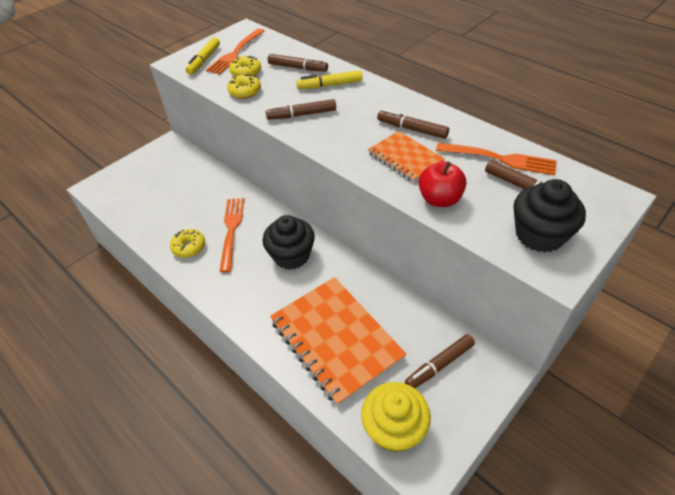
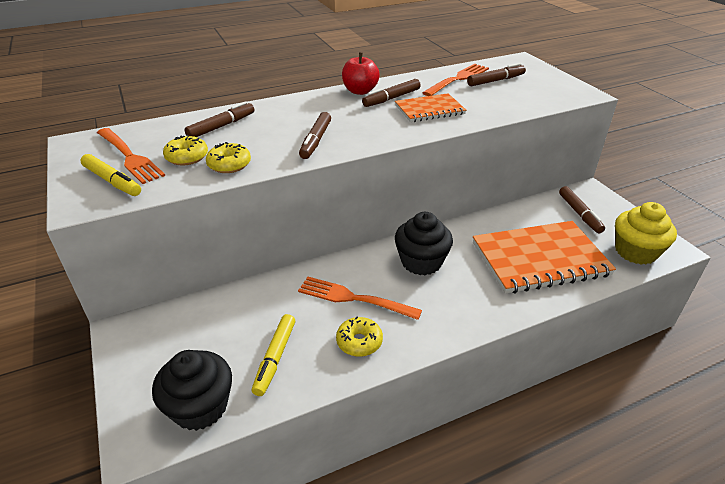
camera: 70 degrees left, 10 degrees down
yellow marker [296,70,362,89] -> yellow marker moved to [252,314,295,396]
red apple [419,161,467,207] -> red apple moved to [342,53,380,95]
black cupcake [513,179,586,253] -> black cupcake moved to [152,350,232,431]

